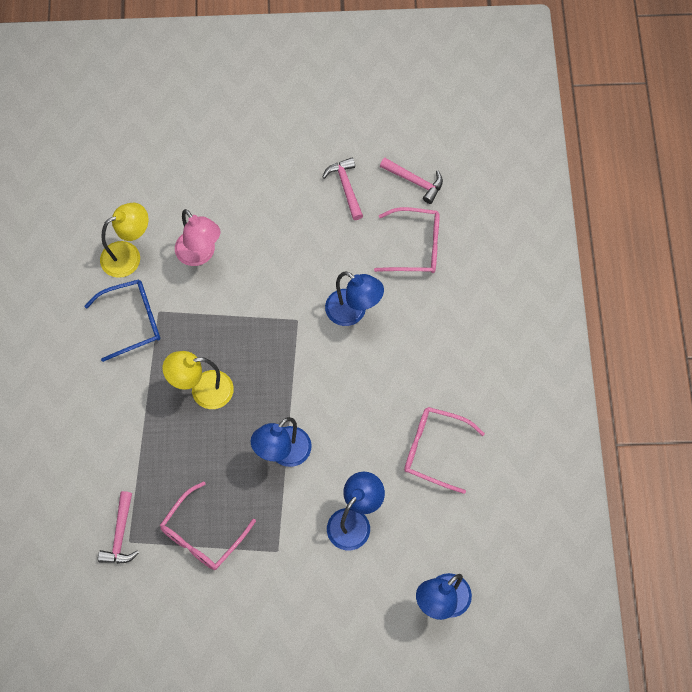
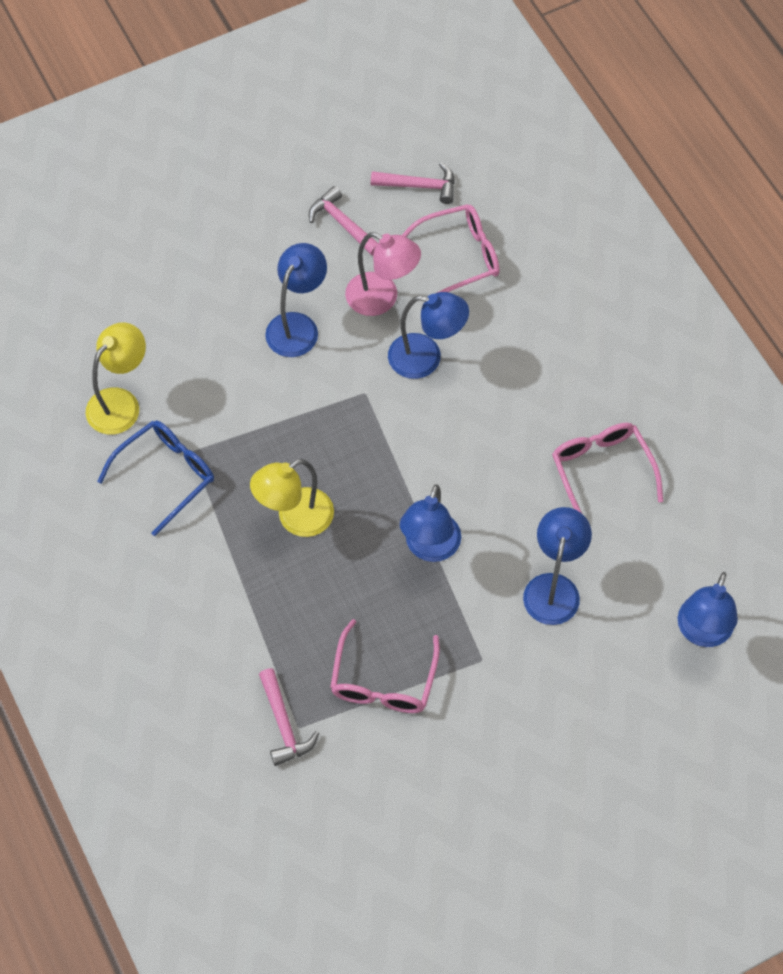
camera: 25 degrees left, 5 degrees down
pink lamp [175,209,220,266] -> pink lamp moved to [345,232,421,316]
pink glasses [404,407,485,494] -> pink glasses turned 75 degrees clockwise [552,423,663,513]
none -> blue lamp [265,243,327,357]

